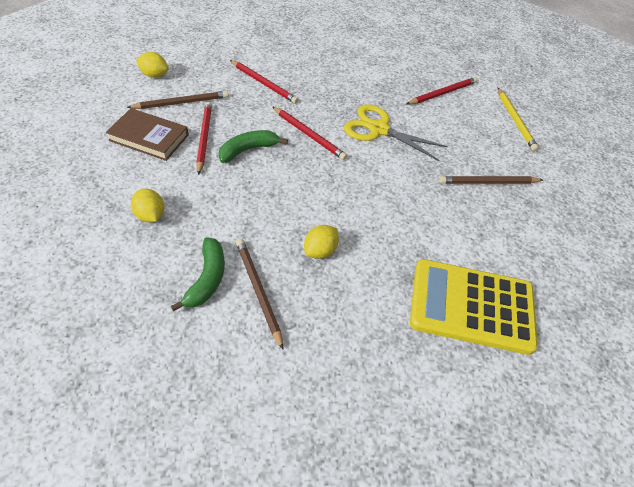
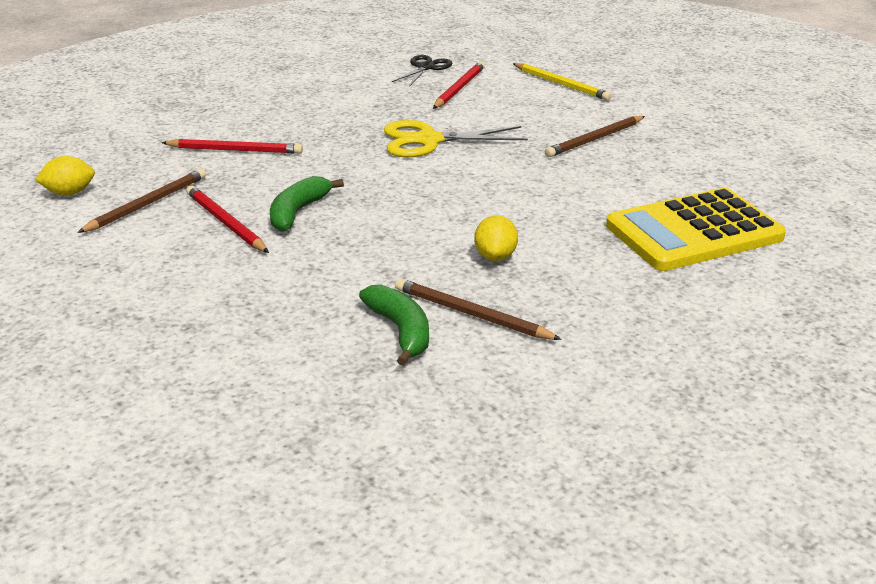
camera: 30 degrees left, 20 degrees down
brown book [106,108,189,161] -> none
yellow lemon [131,189,164,222] -> none
red pencil [272,106,347,160] -> none
none -> black scissors [392,55,453,86]

